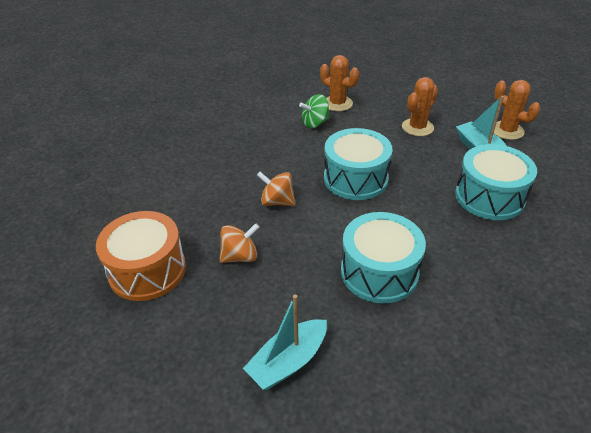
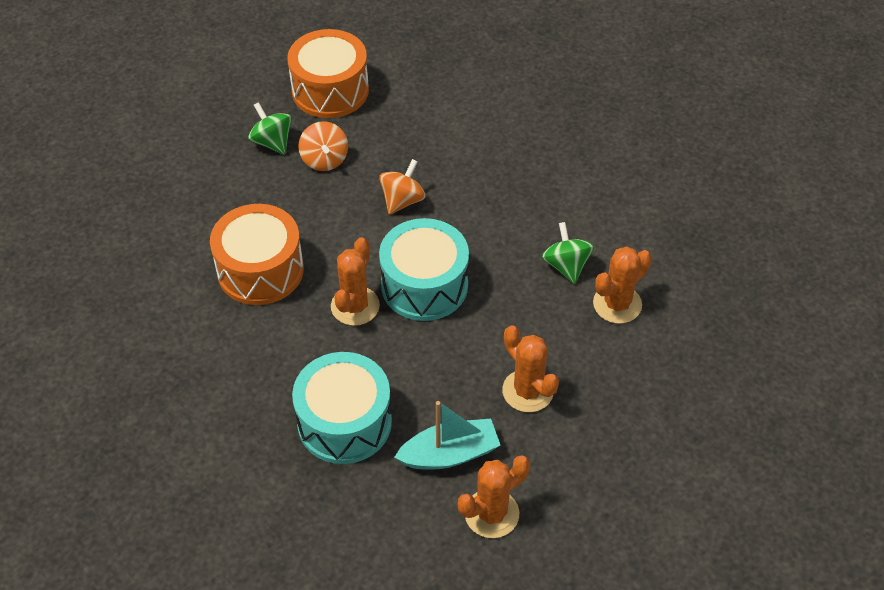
camera: 100 degrees right, 10 degrees up
turquoise boat [243,294,327,390] -> none
turquoise drum [341,212,426,304] -> orange drum [210,204,304,305]
none -> green spinning top [248,102,292,155]
none -> orange cactus [331,237,380,326]

